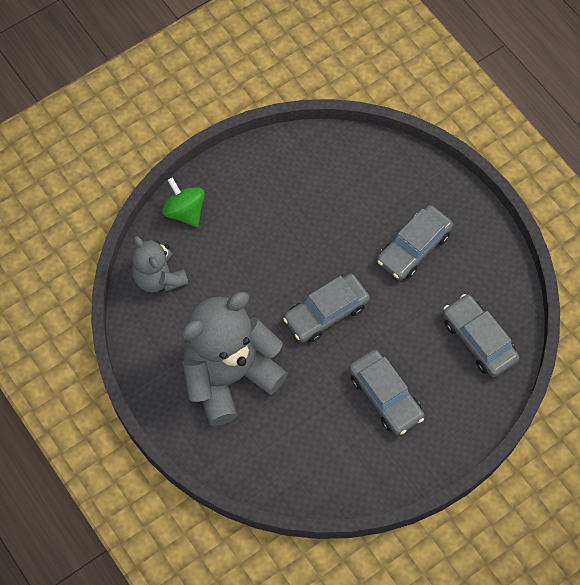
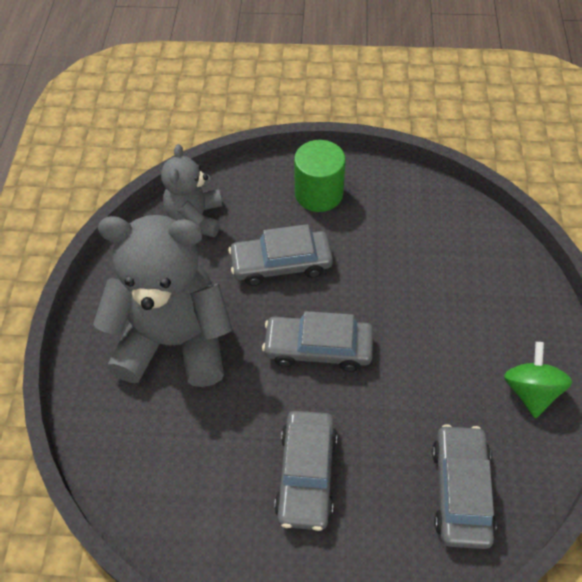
camera: 40 degrees right, 10 degrees down
green spinning top [162,177,205,227] -> green spinning top moved to [504,342,572,418]
grey car [377,205,453,280] -> grey car moved to [228,224,333,286]
none -> green cylinder [294,140,346,212]

